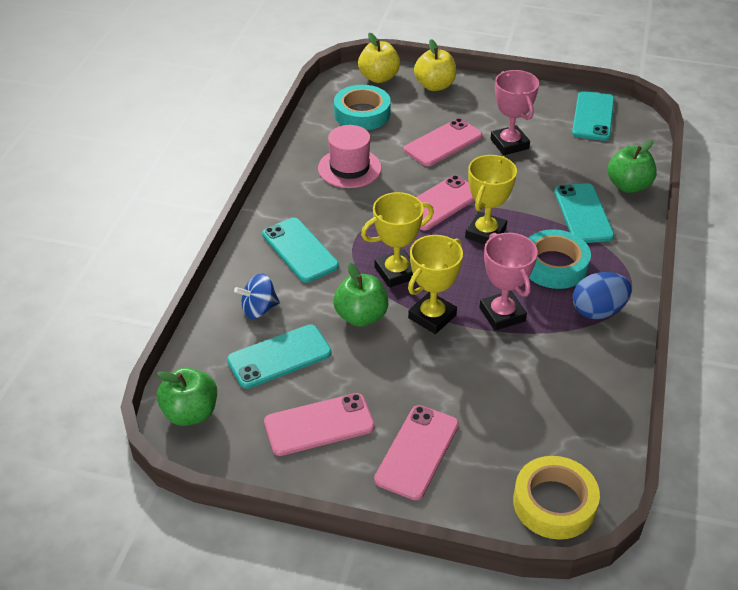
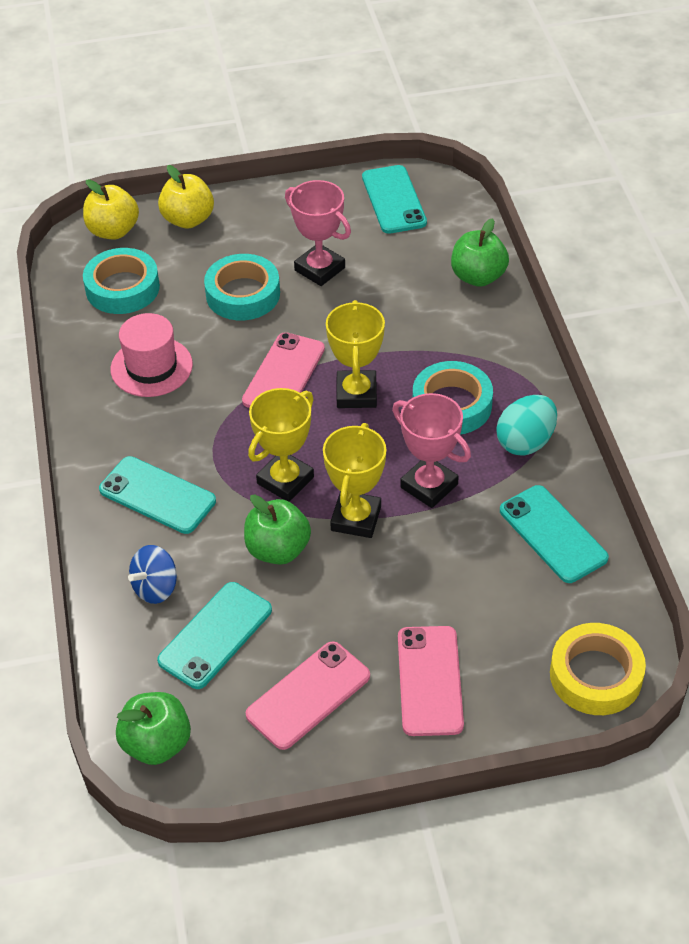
camera: 25 degrees left, 5 degrees up
pink phone [404,118,482,166] -> turquoise tape [204,254,280,320]
turquoise phone [554,183,614,243] -> turquoise phone moved to [500,485,609,583]
blue egg [573,272,631,319] -> turquoise egg [496,395,557,455]

